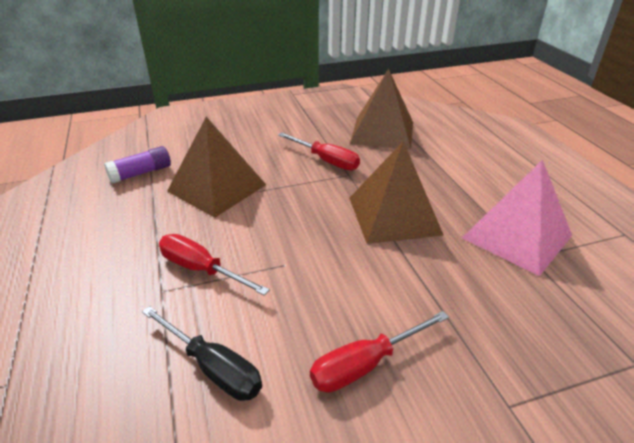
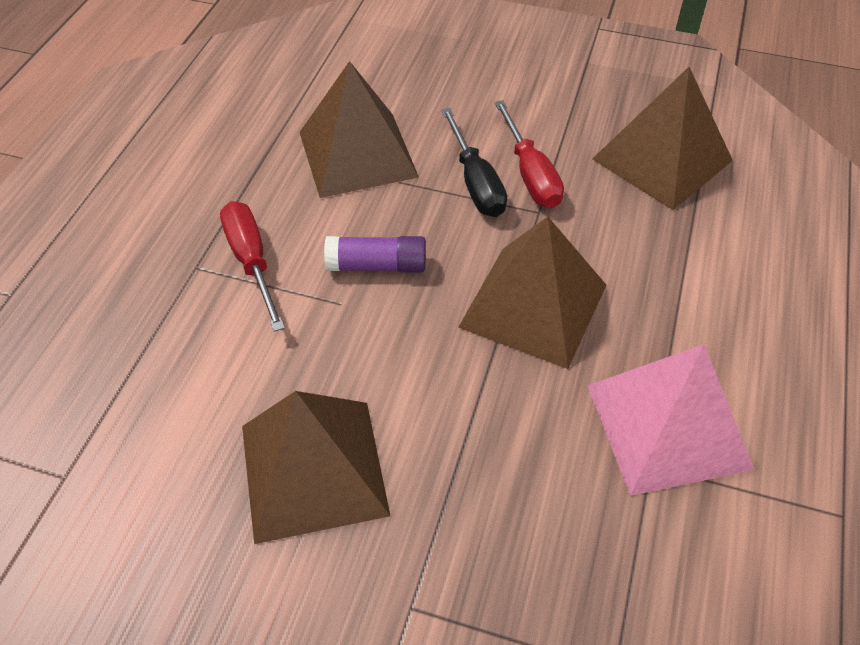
camera: 35 degrees right, 15 degrees up
purple glue stick [104,146,171,184] -> purple glue stick moved to [324,236,426,273]
black screwdriver [142,306,262,401] -> black screwdriver moved to [441,108,507,217]
red screwdriver [310,311,449,393] -> brown pyramid [242,391,390,544]

